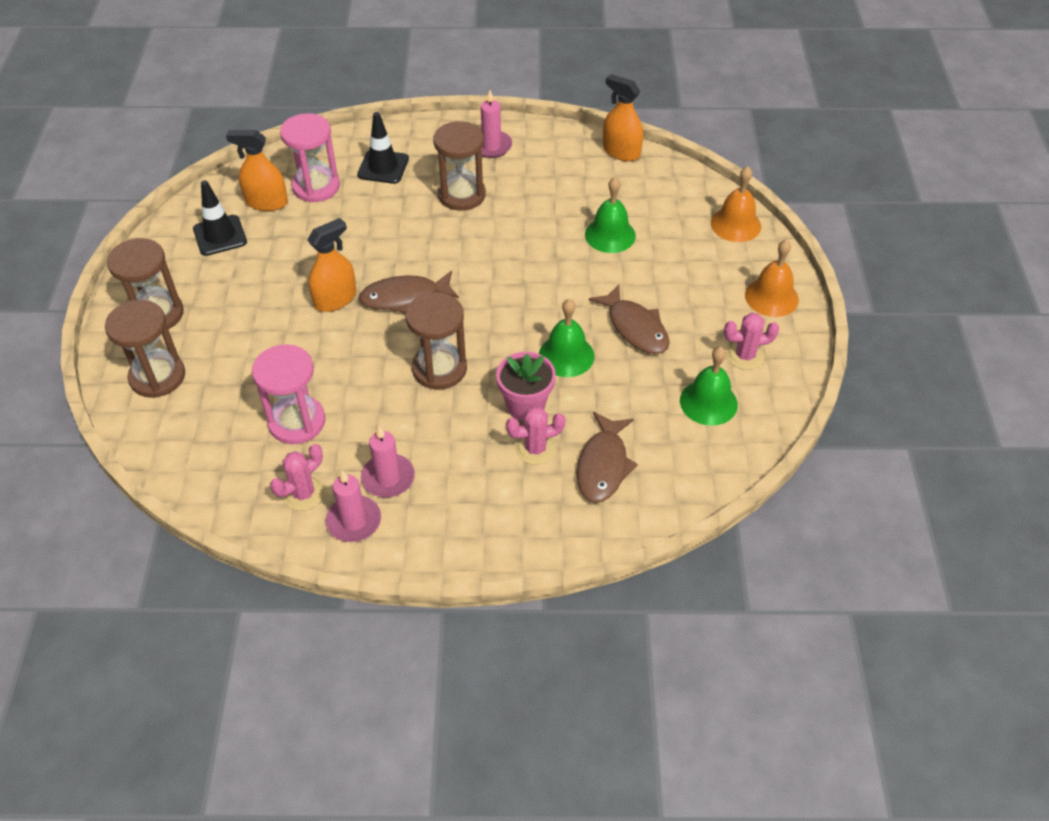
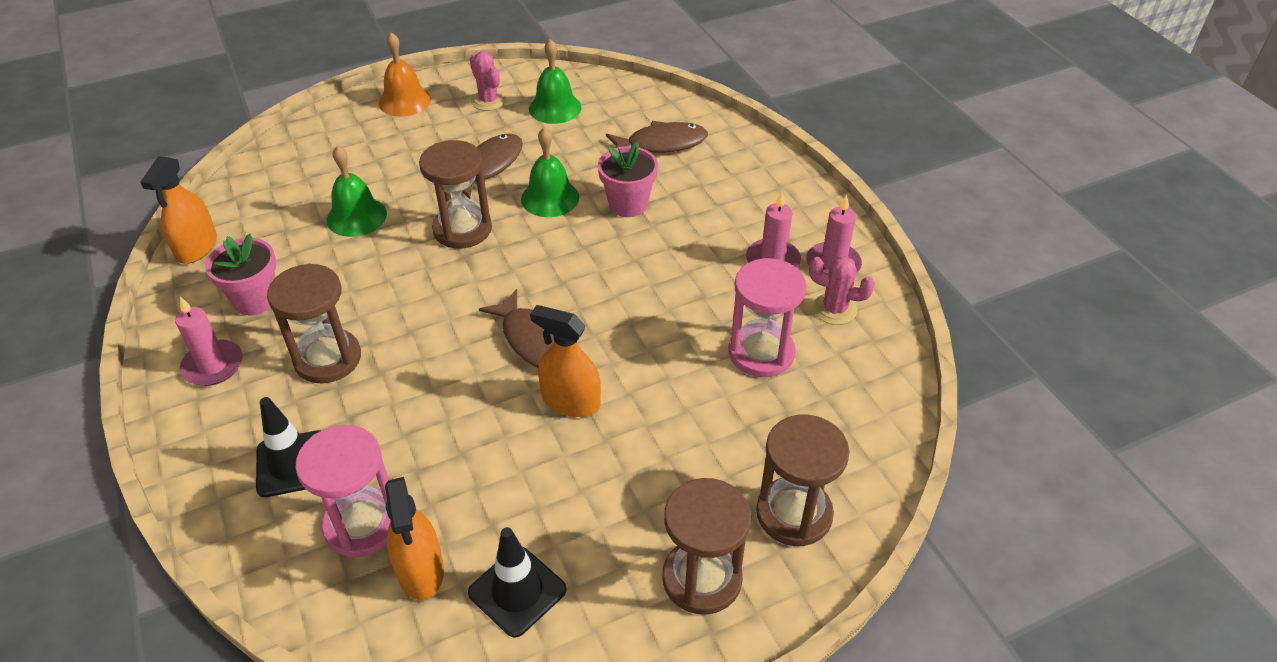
camera: 115 degrees left, 5 degrees down
brown hourglass [406,292,467,390] -> brown hourglass moved to [419,140,492,249]
pink cactus [506,406,565,465] -> none
orange bell [711,166,761,242] -> none
none -> pink flower pot [205,234,277,315]

